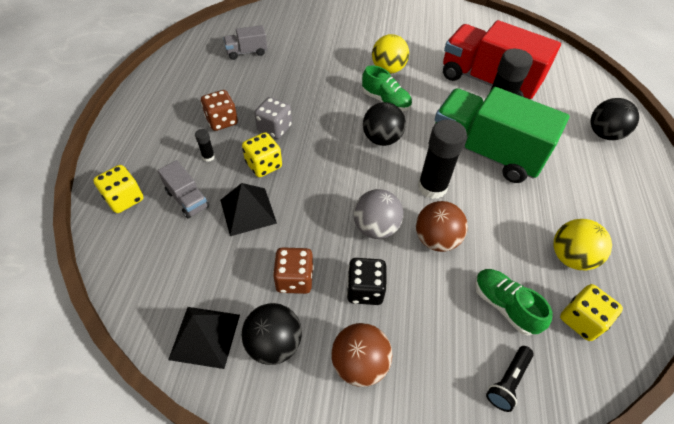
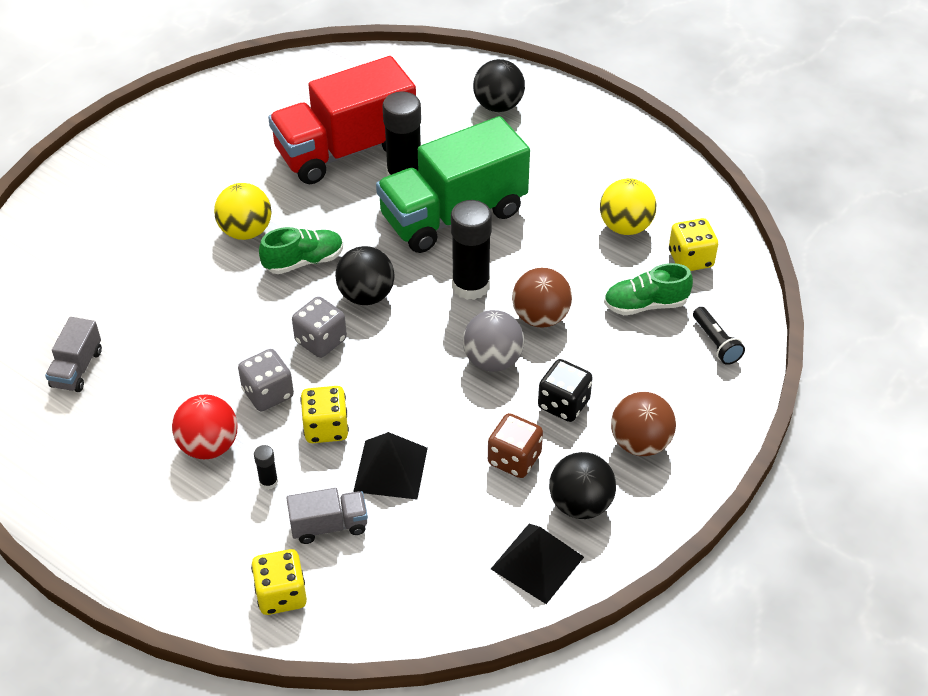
camera: 60 degrees left, 5 degrees down
brown dice [201,90,238,131] -> red ball [172,395,238,459]
none -> grey dice [292,297,347,358]

